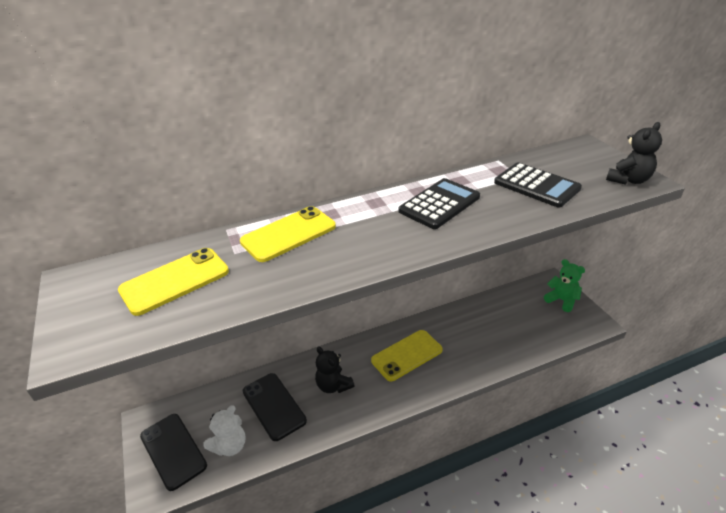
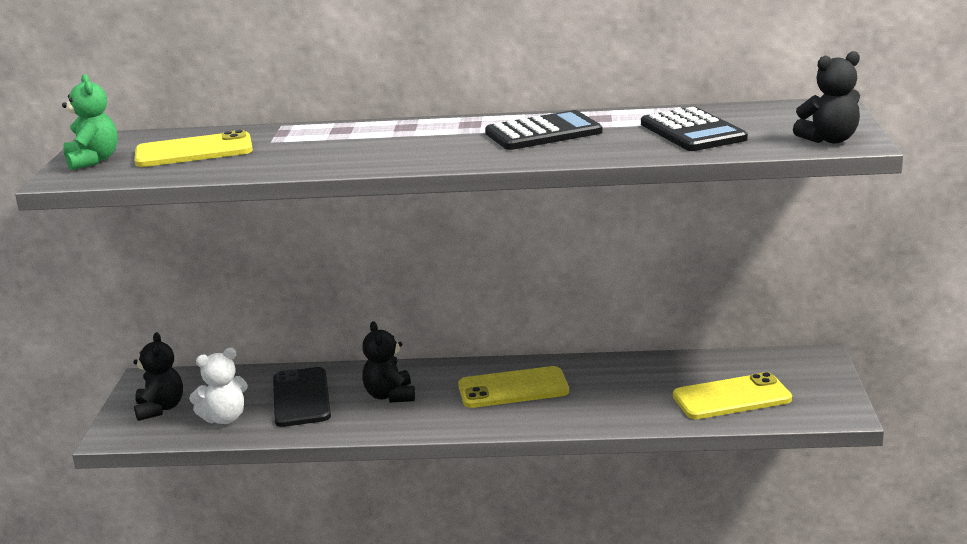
camera: 25 degrees right, 15 degrees down
black phone [140,414,207,491] -> black teddy bear [133,332,183,421]
yellow phone [240,206,336,262] -> yellow phone moved to [673,372,792,419]
green teddy bear [544,259,585,312] -> green teddy bear moved to [62,74,118,170]

